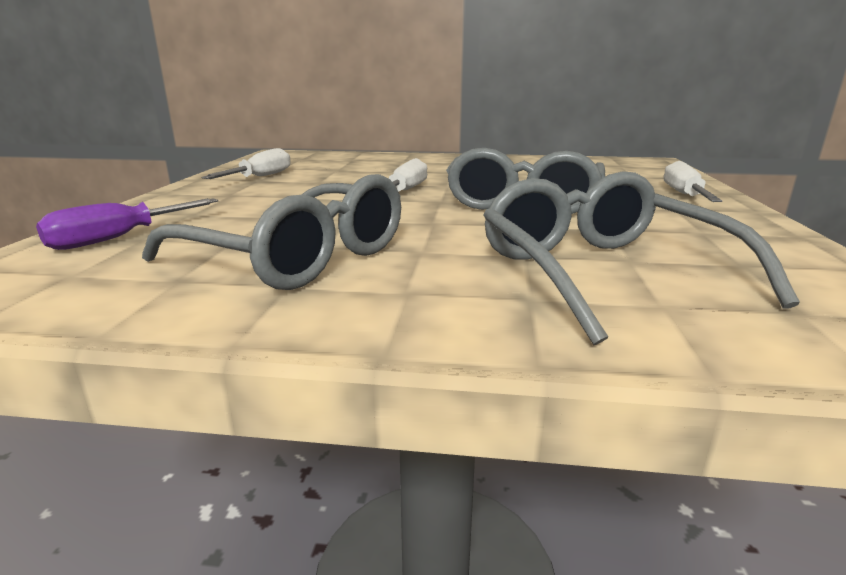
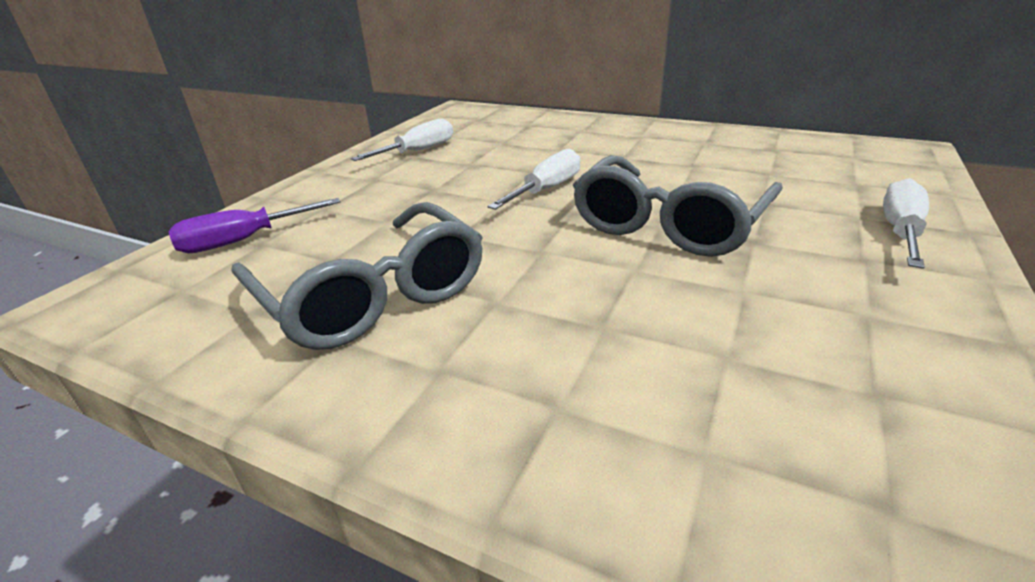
camera: 20 degrees right, 10 degrees up
grey glasses [483,171,800,345] -> none

